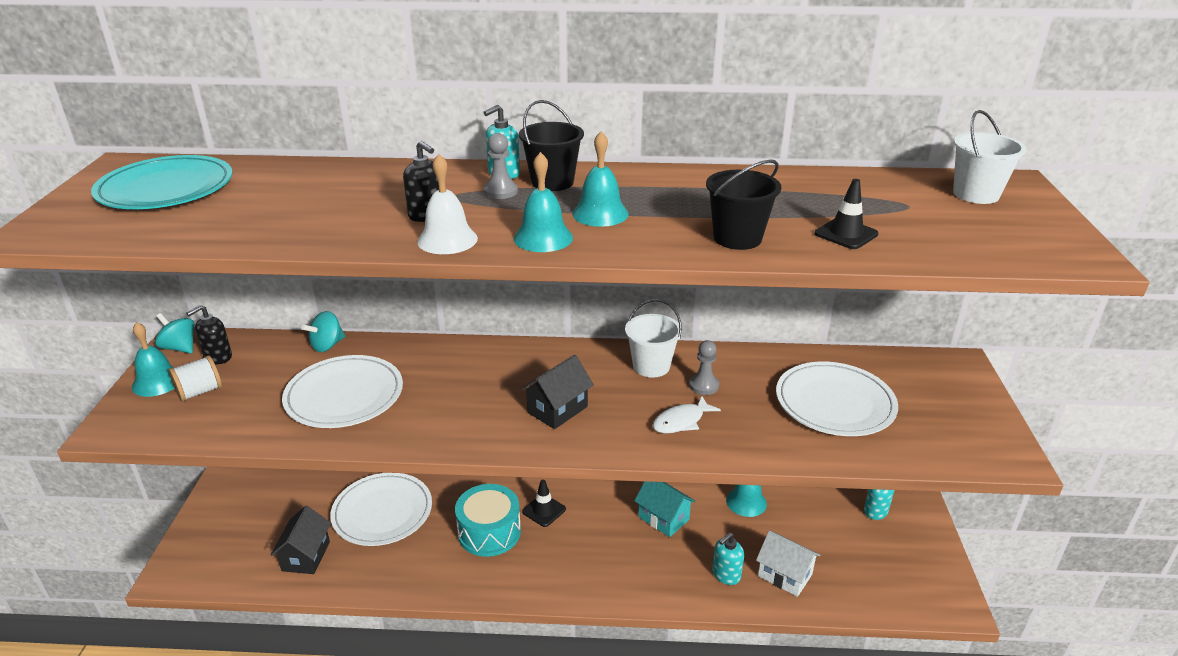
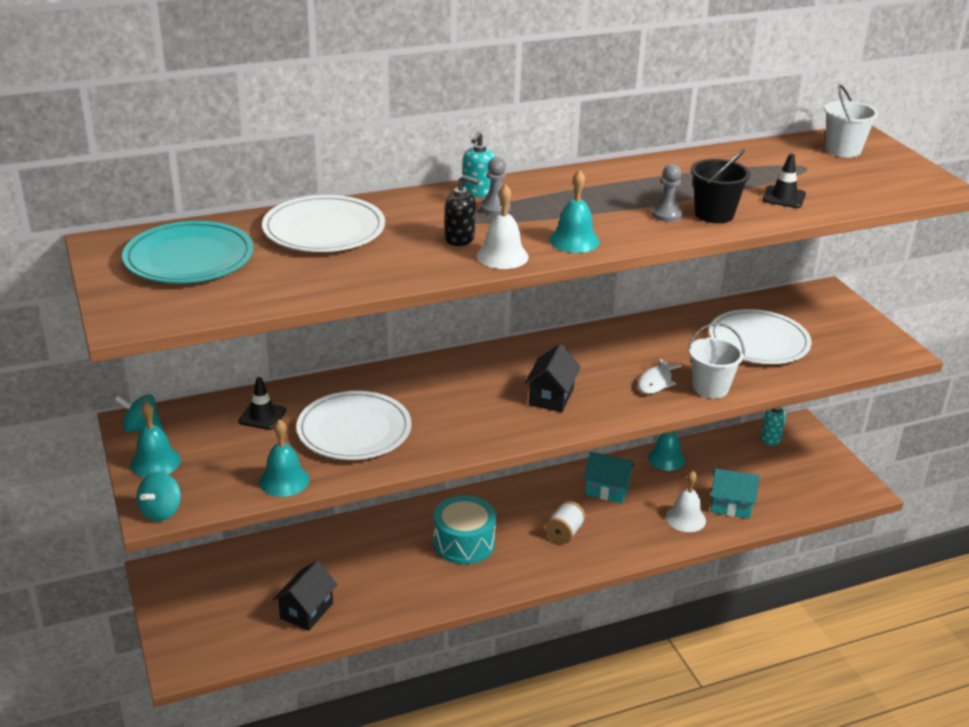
camera: 25 degrees left, 0 degrees up
white spool [169,355,222,402] -> white spool moved to [545,501,586,544]
black soap dispenser [186,305,232,365] -> none
black house [271,506,331,574] -> black house turned 45 degrees clockwise [273,560,338,631]
turquoise spinning top [301,311,345,352] -> turquoise spinning top moved to [136,472,181,521]
white plate [330,473,432,546] -> white plate moved to [262,195,385,252]
black bucket [519,100,584,191] -> none
black traffic cone [522,480,566,527] -> black traffic cone moved to [238,377,286,430]
turquoise bell [572,131,629,227] -> turquoise bell moved to [259,419,309,497]
white bucket [625,299,682,378] -> white bucket moved to [688,323,745,399]
grey pawn [689,340,719,395] -> grey pawn moved to [652,164,683,222]
turquoise soap dispenser [712,532,744,585] -> white bell [666,471,706,532]
white house [756,530,821,597] -> turquoise house [711,468,759,519]

